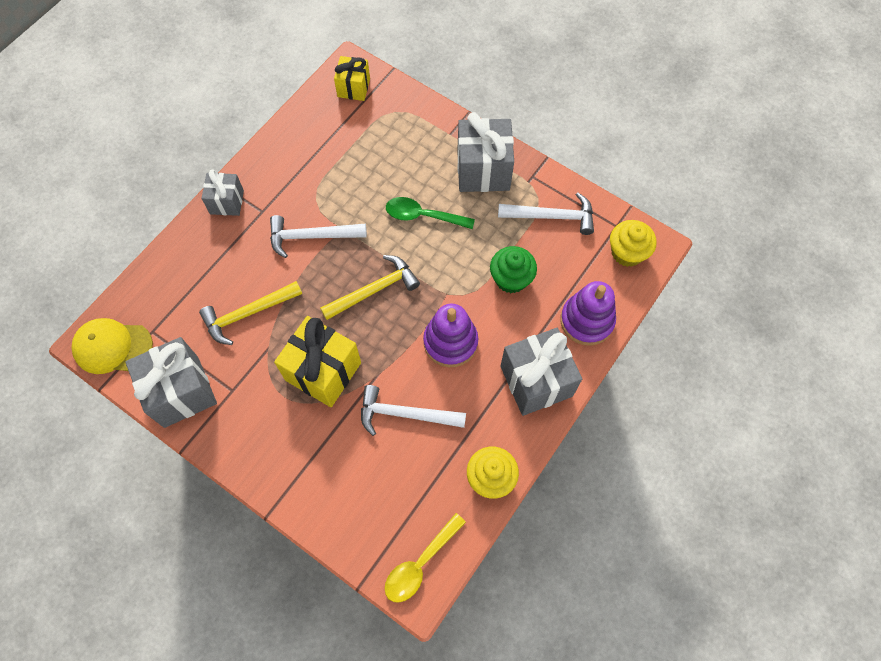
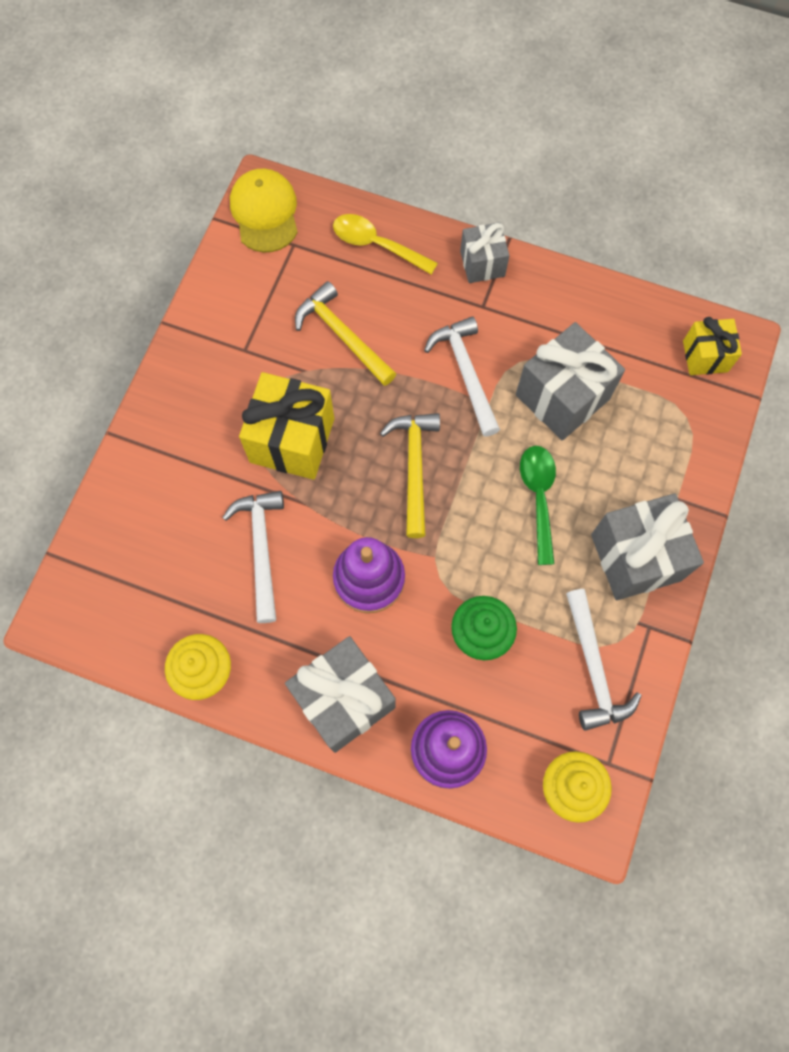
camera: 75 degrees right, 5 degrees up
grey gift [125,337,217,428] -> grey gift moved to [516,322,625,441]
yellow hammer [320,255,420,320] -> yellow hammer turned 135 degrees counterclockwise [380,413,440,538]
yellow spoon [385,513,466,603] -> yellow spoon moved to [333,214,438,275]

